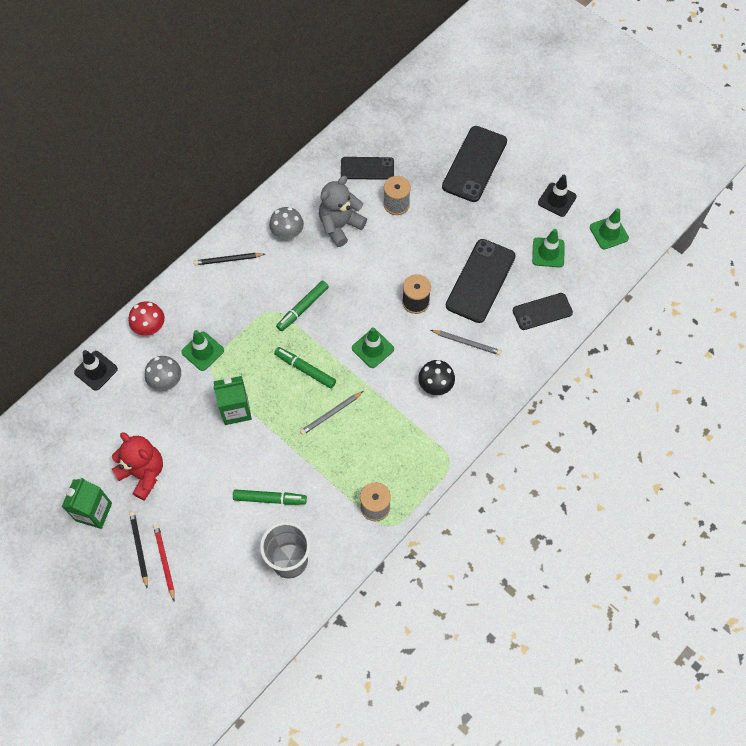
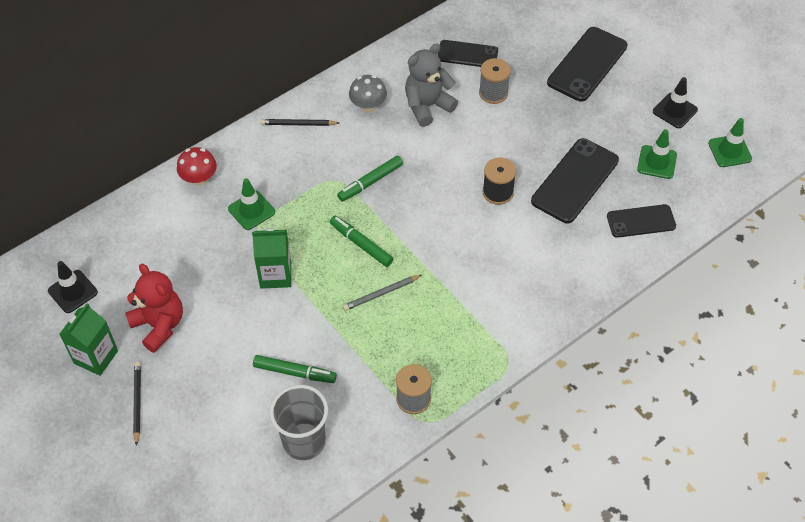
camera: 10 degrees right, 10 degrees down
black traffic cone [74,350,118,391] -> black traffic cone moved to [48,261,98,313]
grey mushroom [145,356,181,391] -> none
red pencil [153,524,175,601] -> none
green traffic cone [352,327,394,368] -> none
black mushroom [418,360,455,395] -> none
grey pencil [431,330,502,355] -> none

